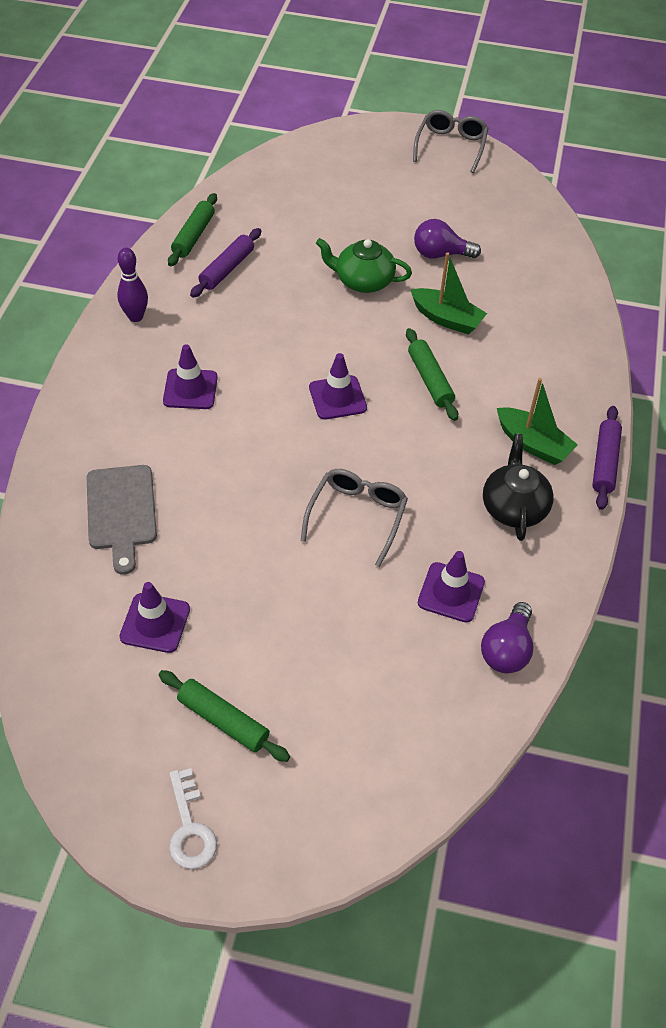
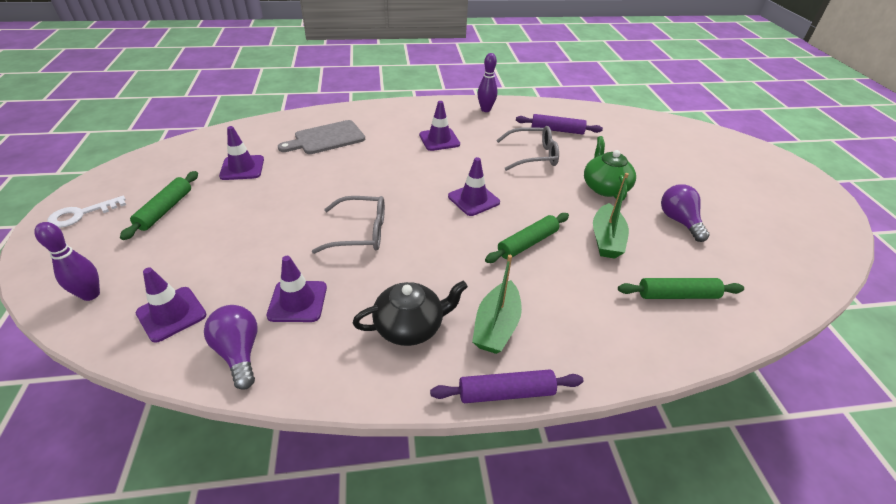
camera: 70 degrees right, 10 degrees down
green rolling pin [168,193,217,266] -> green rolling pin moved to [618,278,744,299]
grey glasses [413,110,489,173] -> grey glasses moved to [496,126,559,171]
purple light bulb [481,602,533,673] -> purple light bulb turned 60 degrees clockwise [204,305,257,390]
none -> purple bowling pin [34,222,100,301]
none -> purple traffic cone [135,267,206,343]

